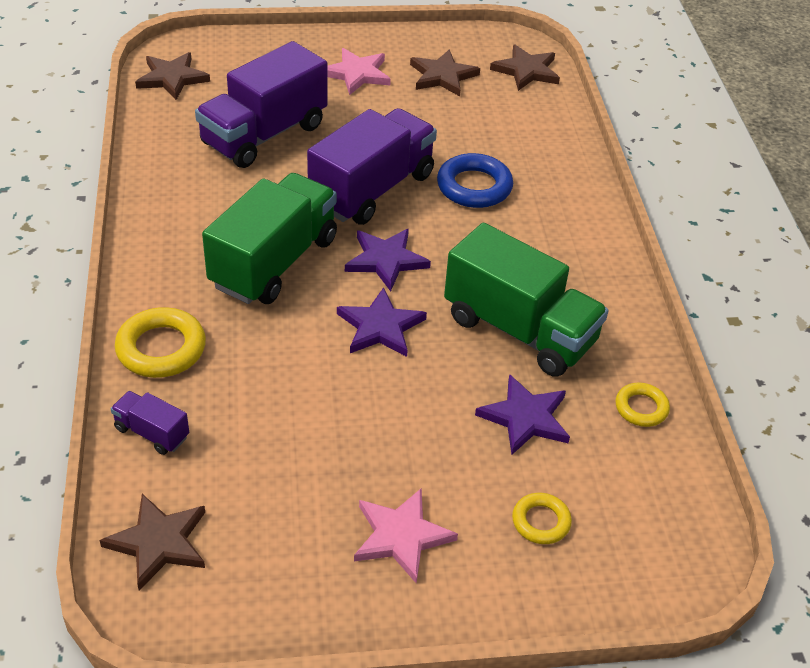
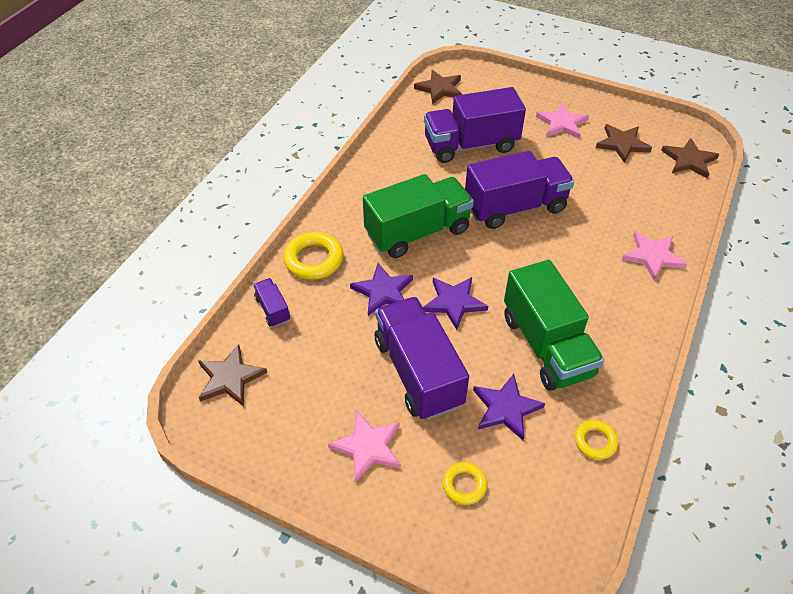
camera: 35 degrees right, 5 degrees up
purple star [345,229,431,291] -> purple star moved to [350,263,413,316]
blue ring [437,153,513,208] -> none
none -> purple truck [375,297,469,420]
none -> pink star [622,231,687,280]

